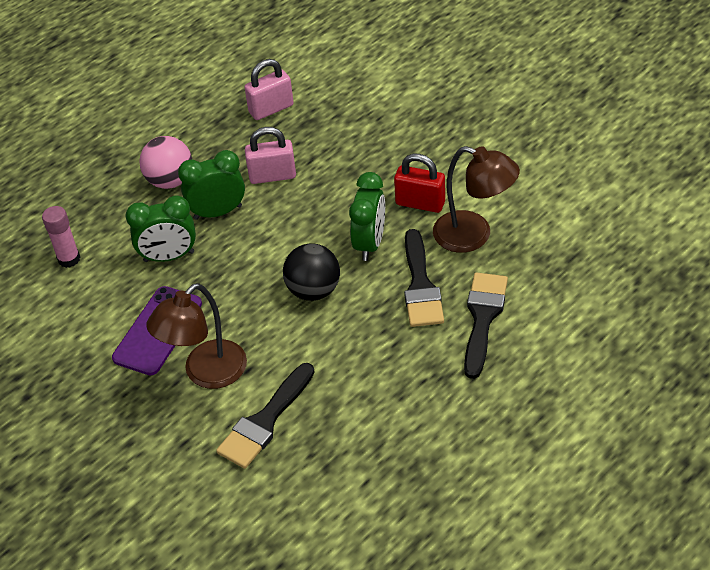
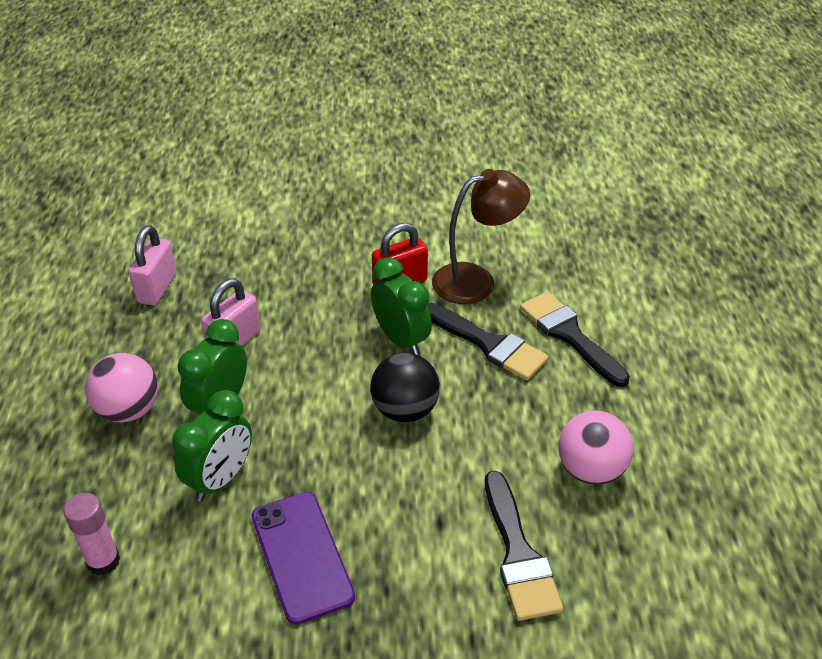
camera: 50 degrees left, 5 degrees down
brown lamp [146,283,247,389] -> none
none -> pink ball [558,410,633,485]

